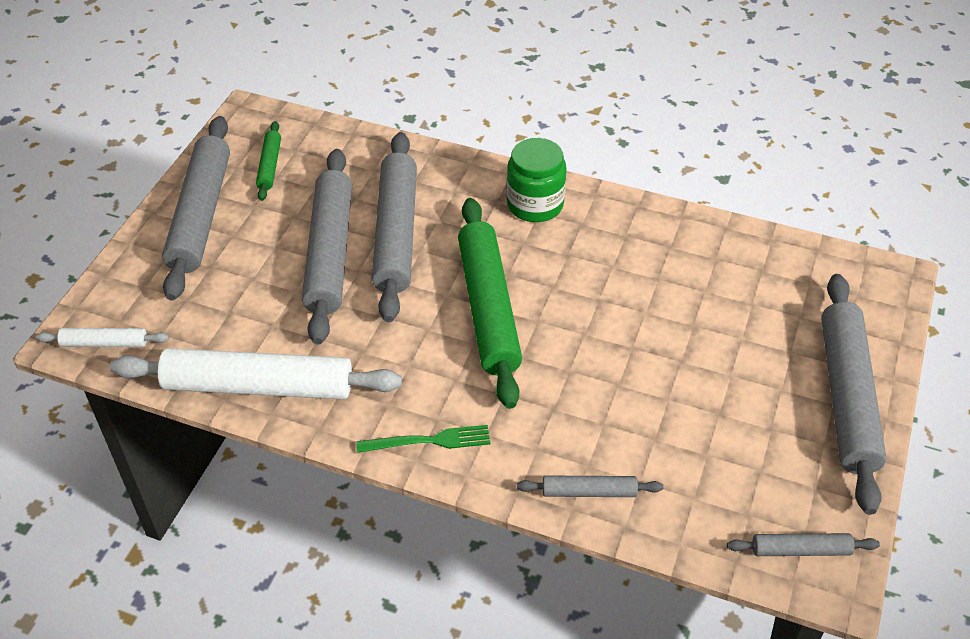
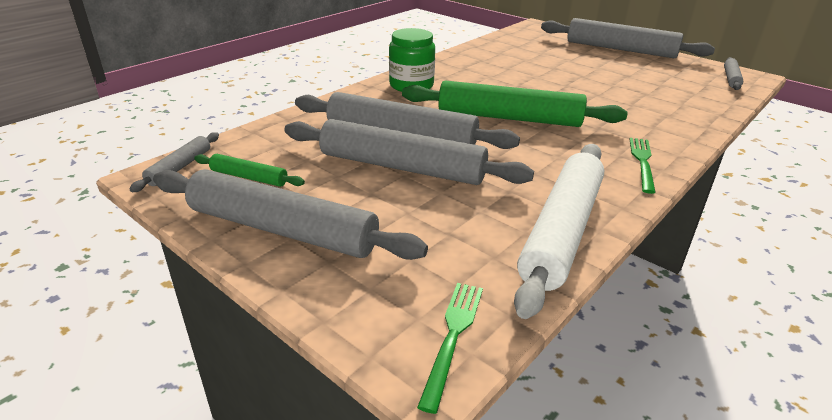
camera: 70 degrees left, 15 degrees down
white rolling pin [36,328,169,347] -> green fork [417,283,483,414]
grey rolling pin [517,475,663,497] -> grey rolling pin moved to [130,132,219,192]

